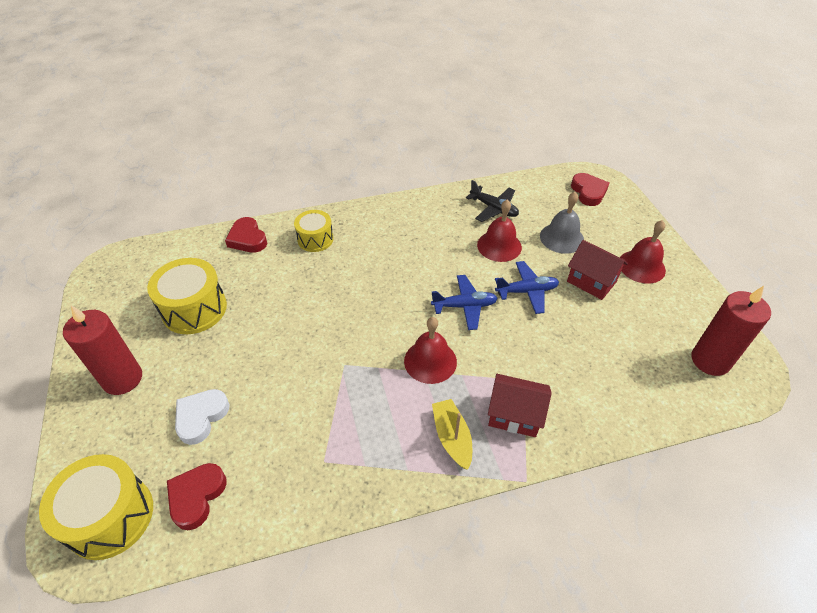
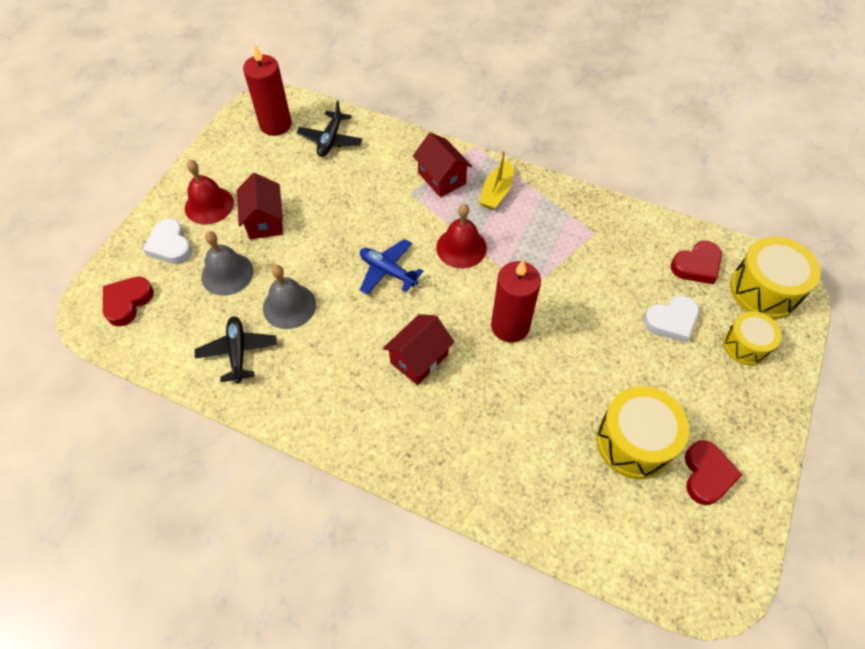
camera: 140 degrees left, 10 degrees up
red candle [63,305,142,395] -> red candle moved to [491,260,541,343]
red heart [225,217,267,253] -> red heart moved to [685,440,742,505]
yellow drum [294,210,334,252] -> yellow drum moved to [723,311,782,365]
red bell [477,200,522,262] -> grey bell [263,265,316,329]
blue plane [495,261,559,314] -> none
none -> white heart [143,219,192,264]
none -> black plane [296,100,363,157]
none -> red house [383,314,455,385]

